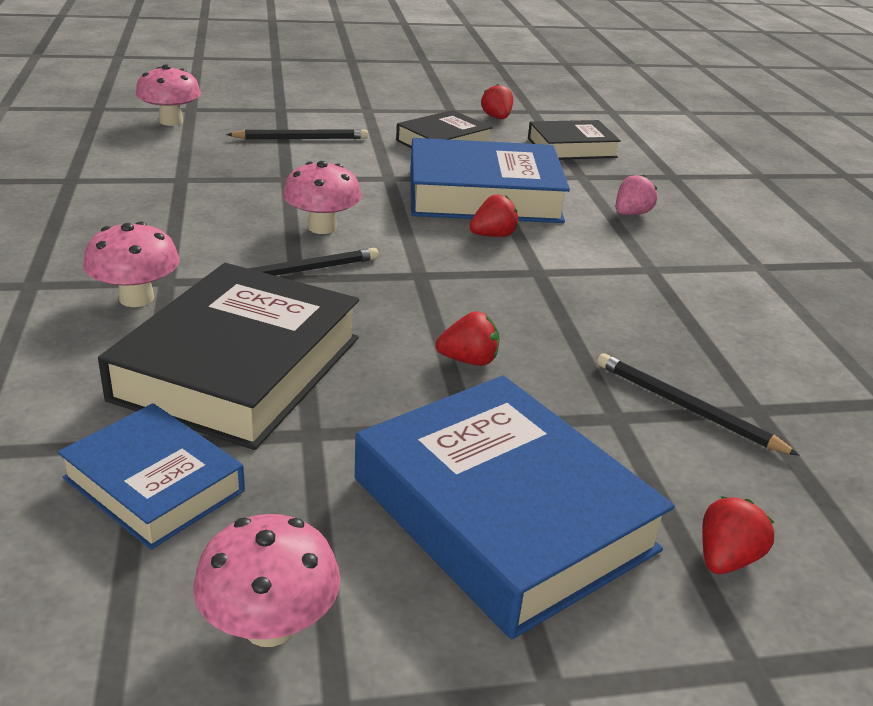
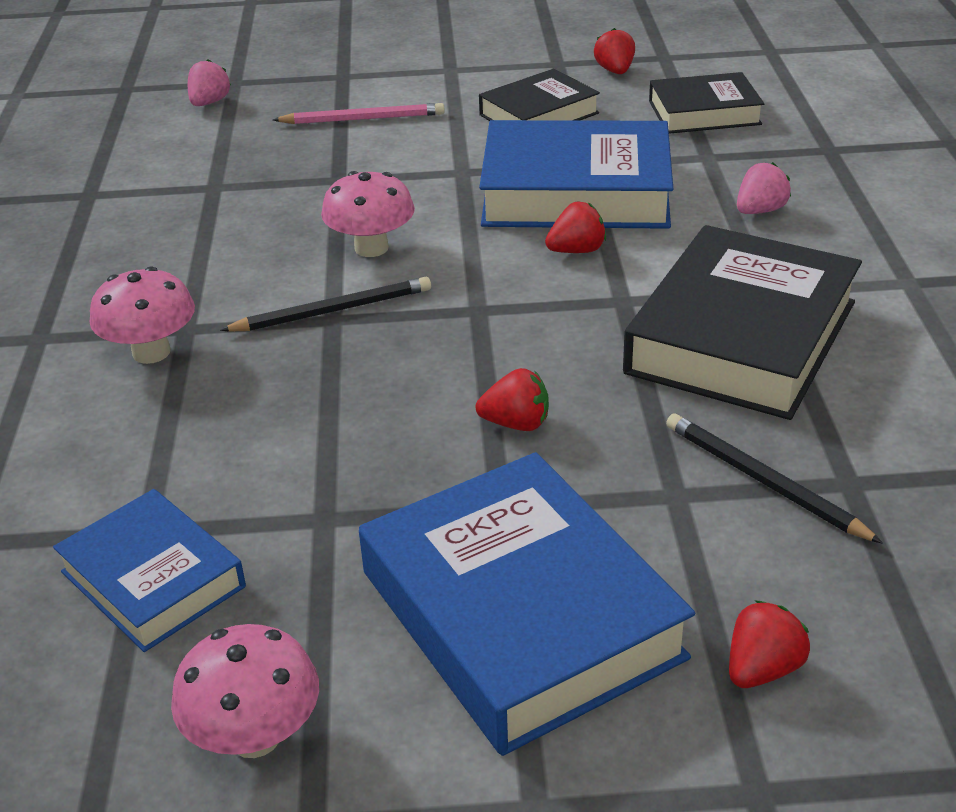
camera: 10 degrees right, 5 degrees up
black book [98,263,359,450] -> black book moved to [623,225,862,420]
pink mushroom [136,64,201,126] -> pink strawberry [188,59,231,106]
black pencil [226,129,368,139] -> pink pencil [273,103,445,124]

